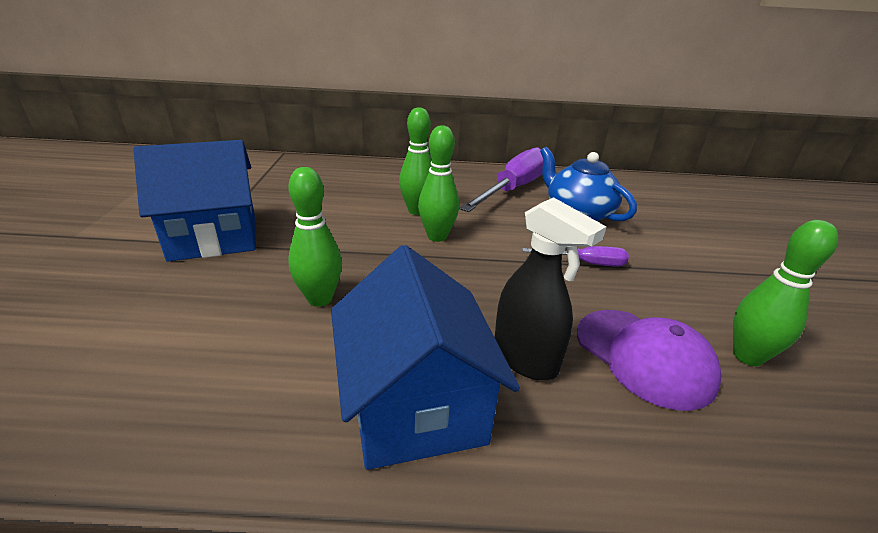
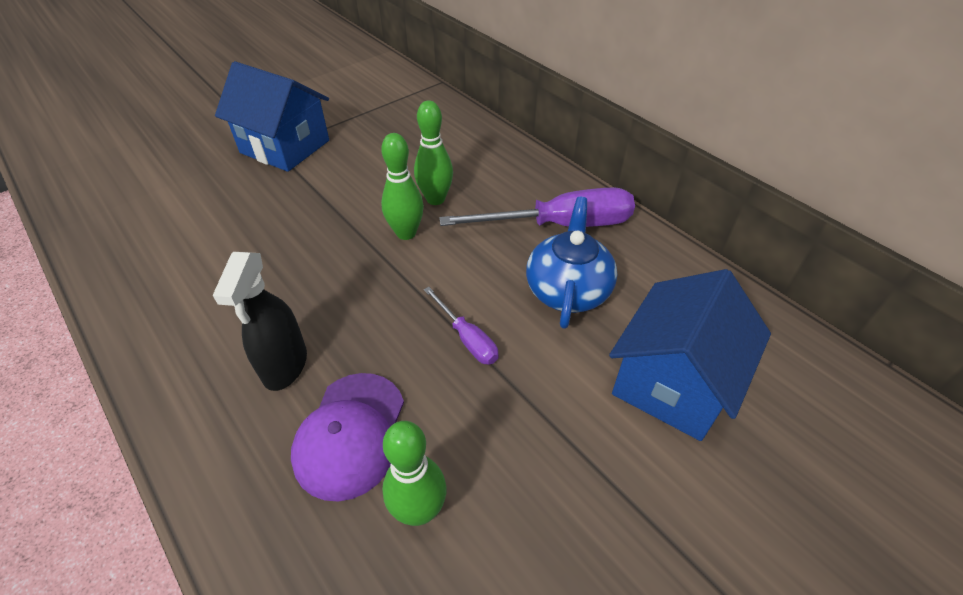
camera: 50 degrees right, 15 degrees up
green bowling pin [288,167,342,307] -> none
blue house [331,245,520,470] -> blue house moved to [609,269,771,441]

